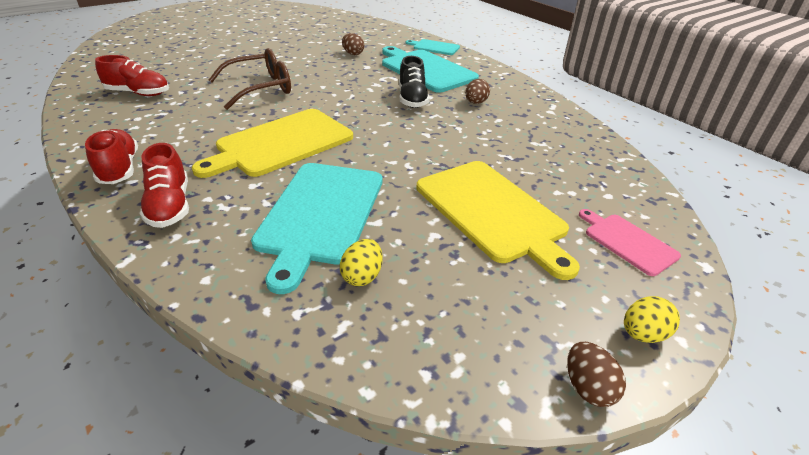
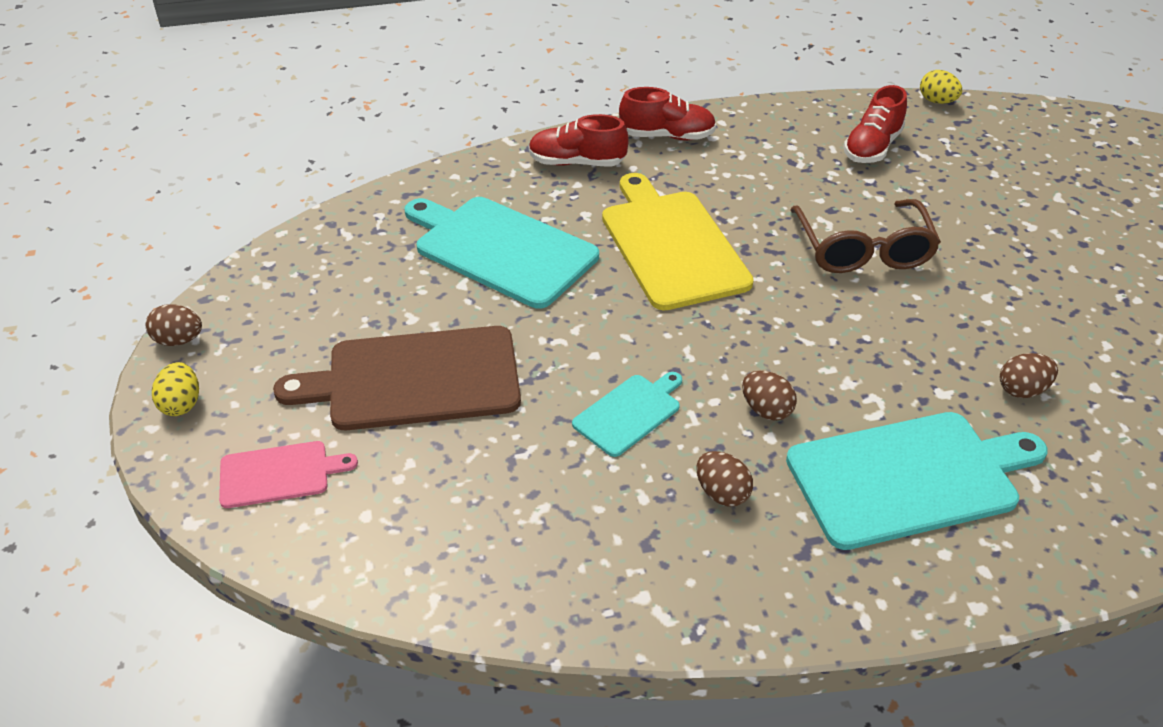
camera: 115 degrees right, 5 degrees up
yellow egg [340,239,383,286] -> yellow egg moved to [920,70,962,104]
black shoe [399,56,430,108] -> brown egg [742,371,797,421]
turquoise cutting board [406,39,460,55] -> turquoise cutting board moved to [572,372,682,457]
yellow cutting board [416,161,580,280] -> brown cutting board [273,326,521,430]

